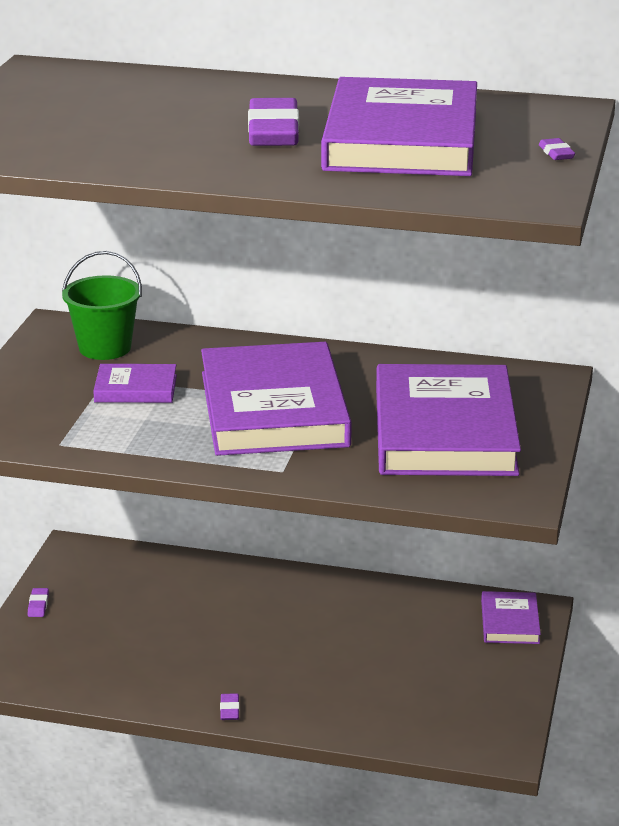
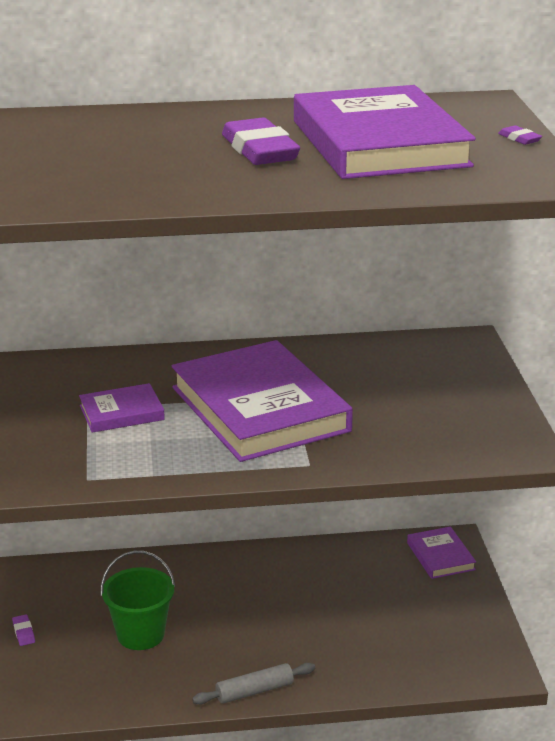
camera: 20 degrees left, 0 degrees up
green bucket [62,251,142,360] -> green bucket moved to [101,551,176,650]
purple eraser [220,693,239,720] -> grey rolling pin [192,663,315,704]
purple book [376,364,521,476] -> none

